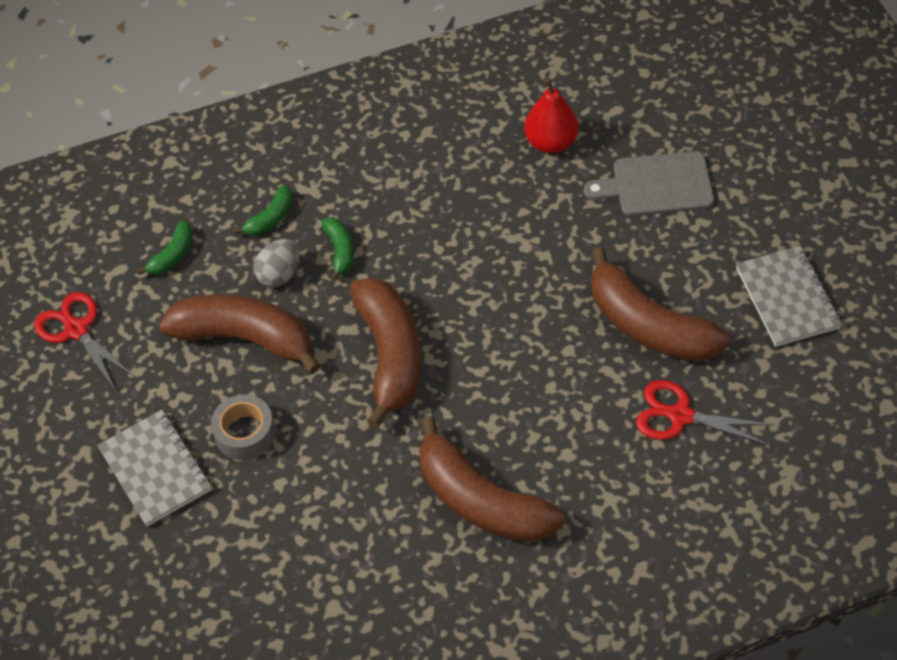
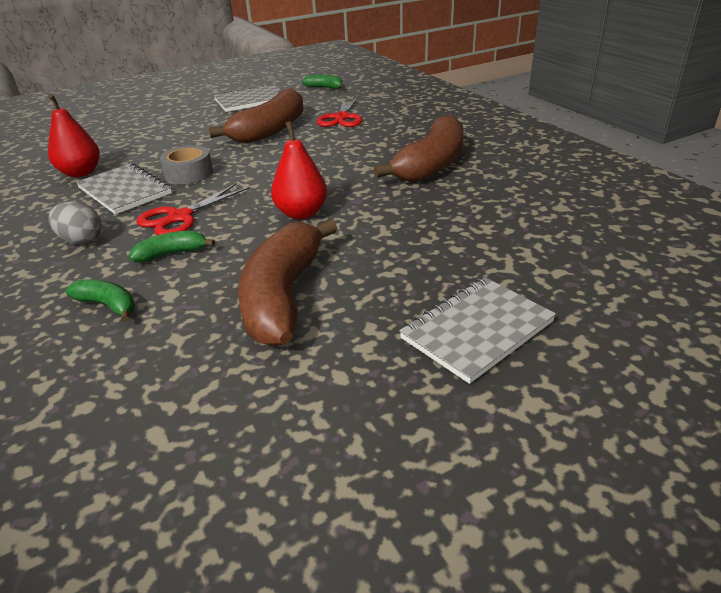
camera: 100 degrees left, 20 degrees down
red scissors [34,292,135,389] -> red scissors moved to [136,183,250,235]
green banana [137,220,193,275] -> green banana moved to [302,74,345,89]
grey tape [211,395,275,460] -> grey tape moved to [160,145,213,184]
grey egg [254,239,300,287] -> grey egg moved to [48,202,101,244]
brown banana [350,277,421,428] -> red pear [271,121,327,219]
grey cutting board [584,151,714,216] -> none
none -> grey notebook [76,163,172,214]

